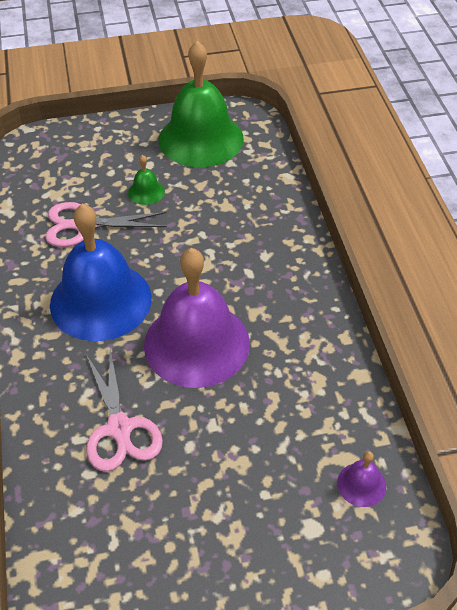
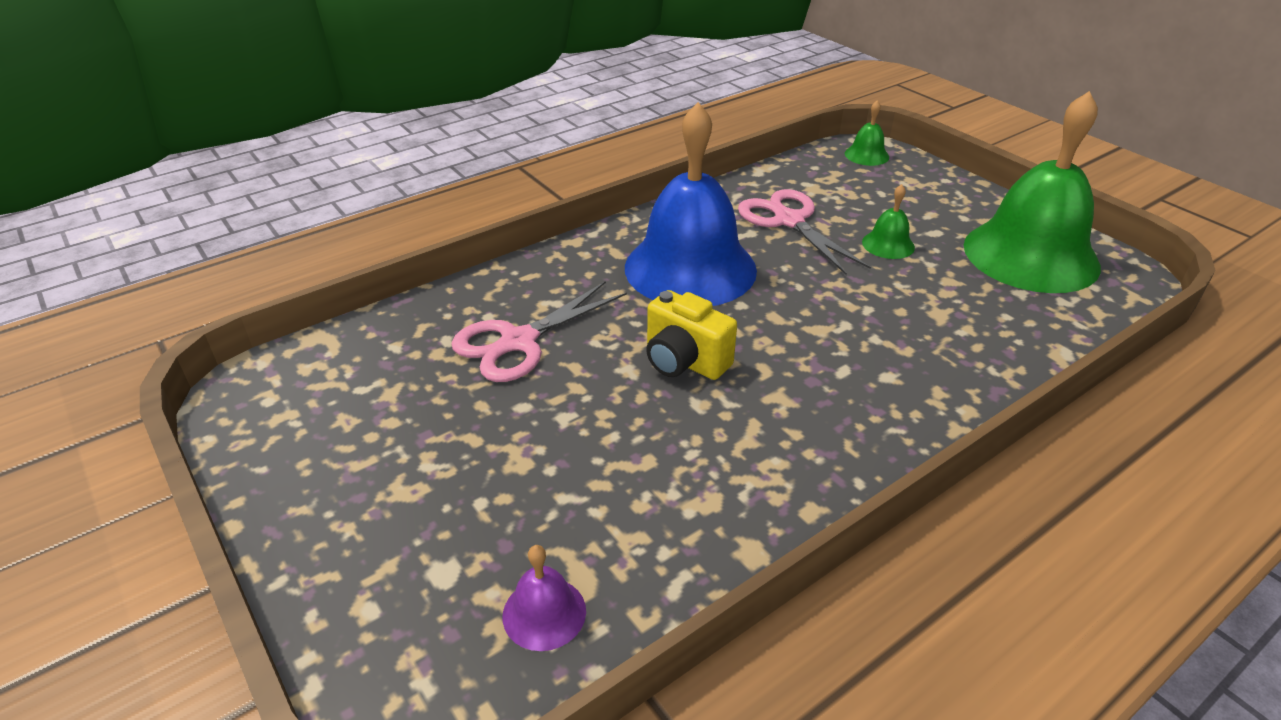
camera: 65 degrees right, 10 degrees down
purple bell [144,248,250,388] -> yellow camera [646,290,737,380]
none -> green bell [845,100,889,166]

